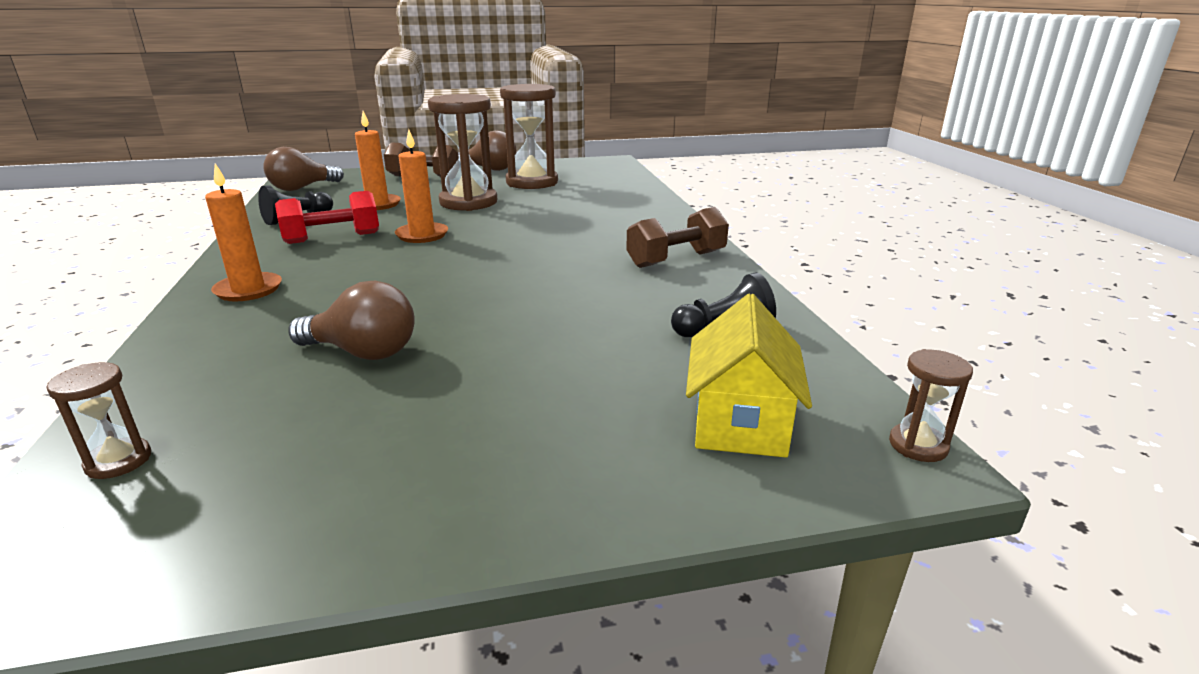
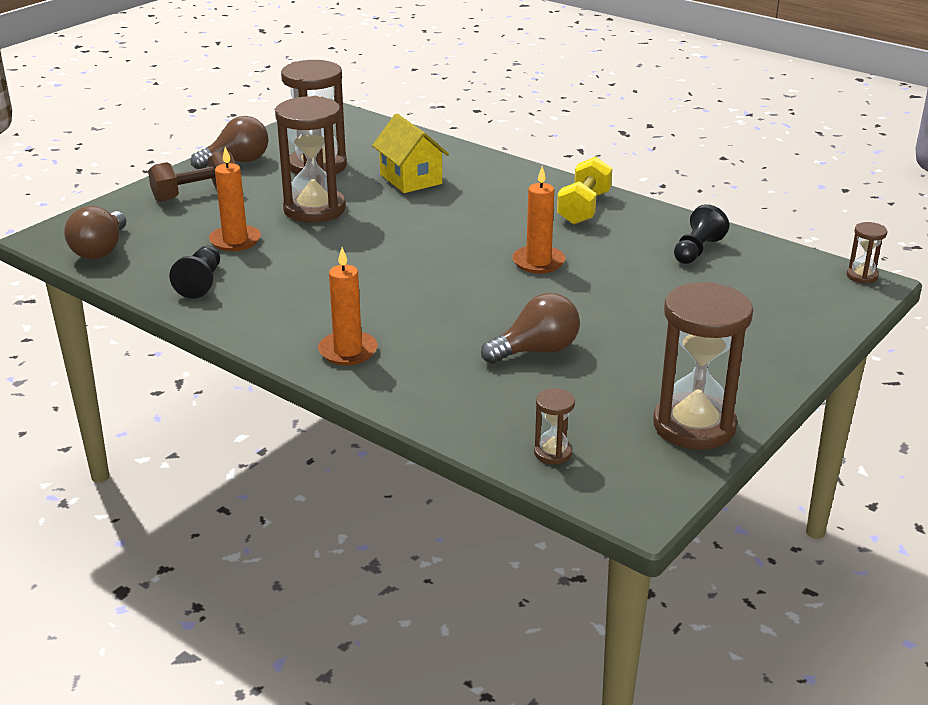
camera: 40 degrees left, 5 degrees up
red dumbbell [275,191,379,244] -> none
orange candle [395,129,448,243] -> orange candle moved to [512,166,565,273]
brown dumbbell [626,207,729,268] -> yellow dumbbell [557,157,612,224]
yellow house [686,294,812,458] -> yellow house moved to [372,114,449,193]
none -> brown hourglass [653,282,753,450]

